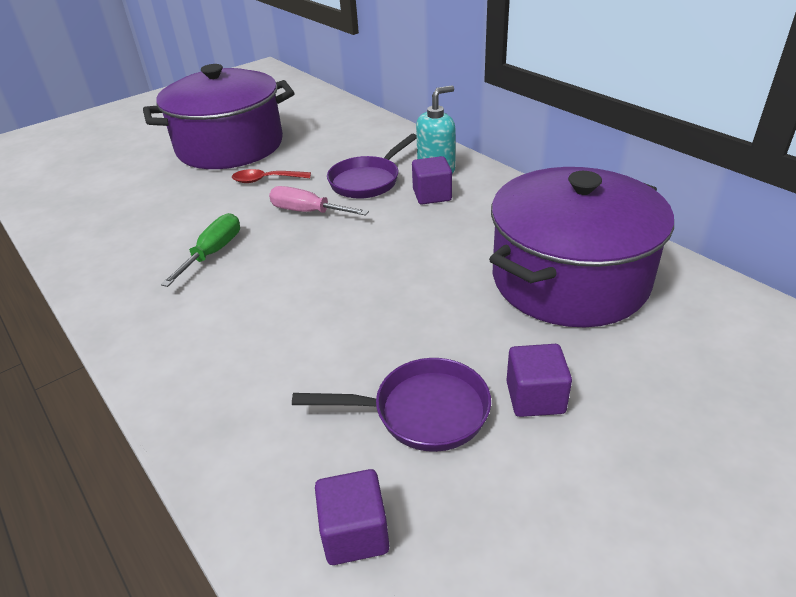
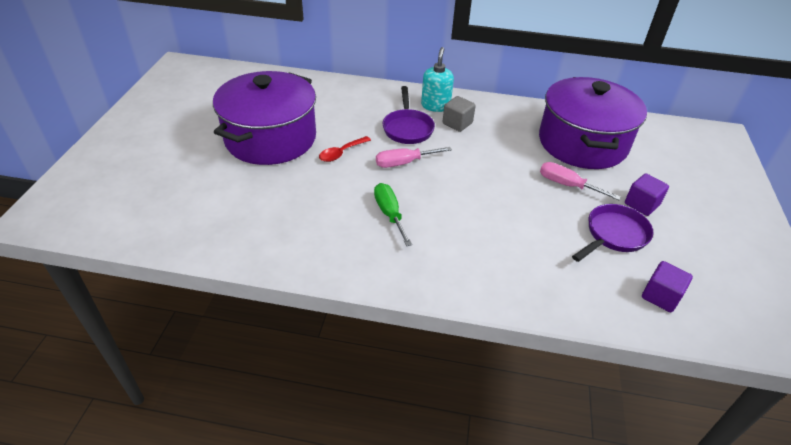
camera: 45 degrees left, 5 degrees up
purple cube [412,156,452,204] -> grey cube [442,96,476,132]
none -> pink screwdriver [540,162,621,200]

